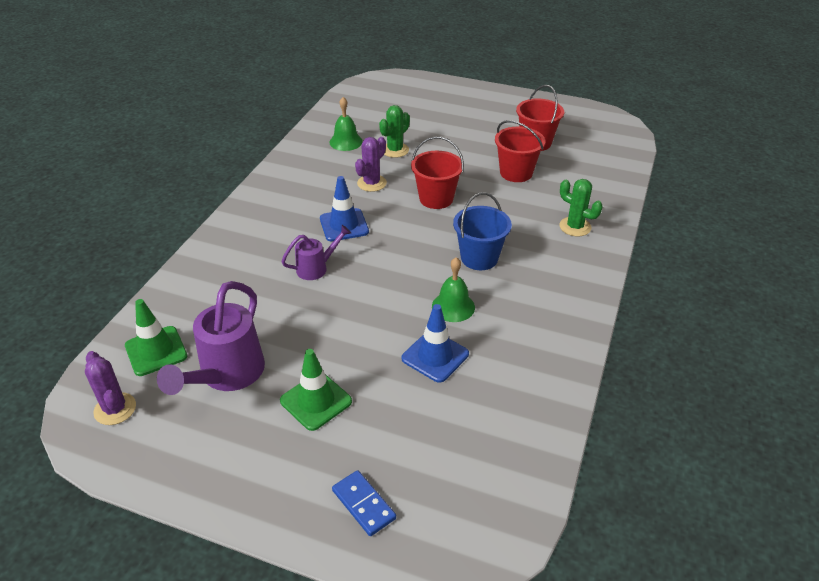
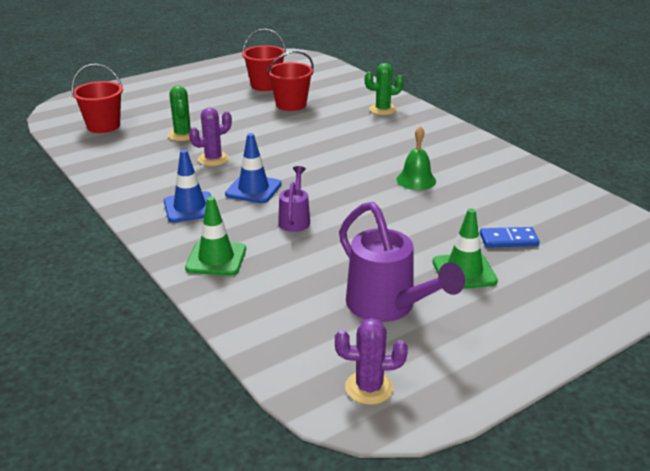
camera: 55 degrees left, 10 degrees down
green traffic cone [125,299,187,376] -> green traffic cone moved to [185,197,246,276]
green bell [330,97,363,151] -> none
blue domino [332,470,396,536] -> blue domino moved to [480,227,540,248]
purple cactus [355,137,387,192] -> purple cactus turned 75 degrees clockwise [189,108,232,166]
blue traffic cone [402,304,469,383] -> blue traffic cone moved to [164,150,211,223]
red bucket [411,136,464,209] -> red bucket moved to [71,64,123,133]
blue bucket [453,192,512,270] -> none

